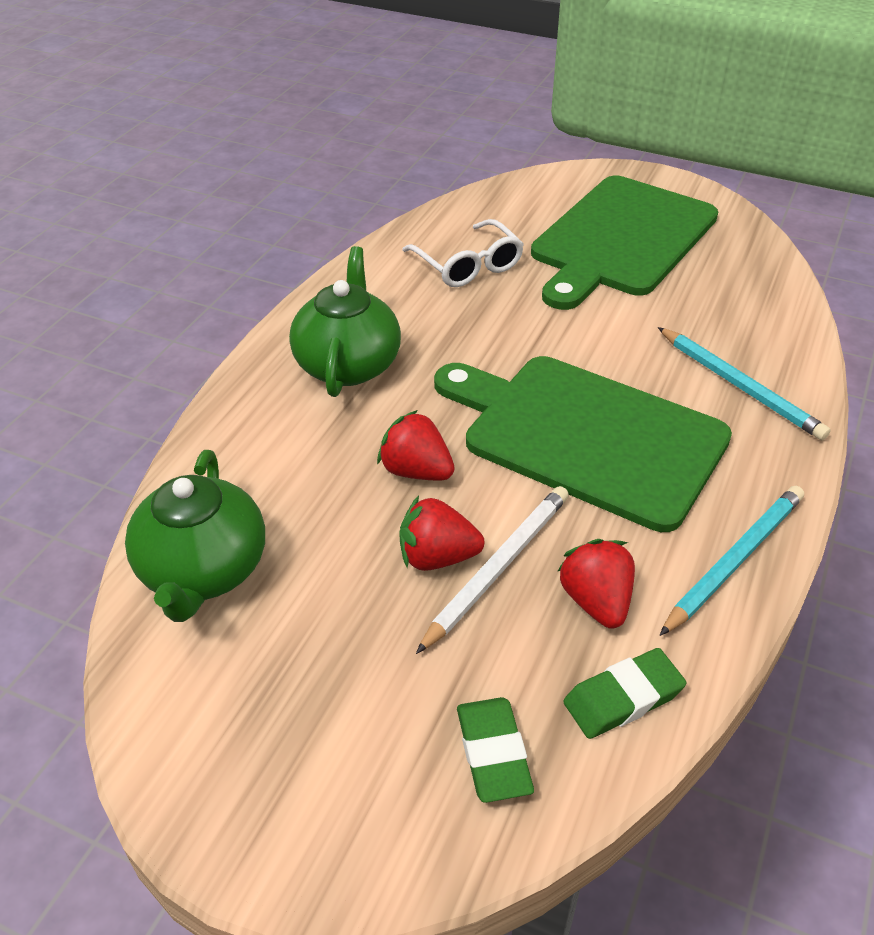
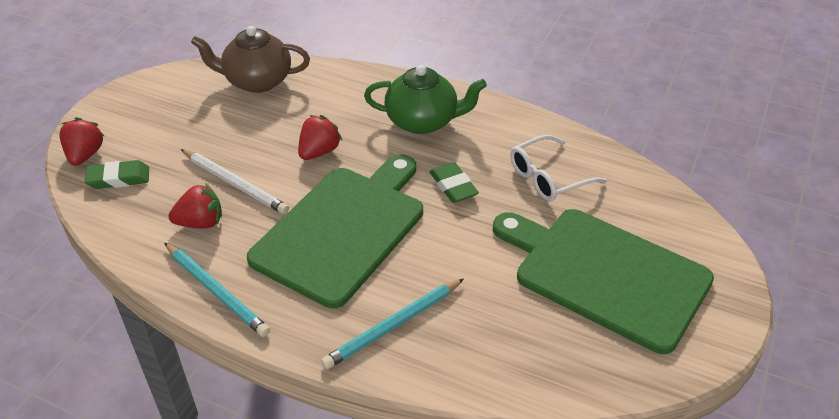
camera: 90 degrees right, 0 degrees up
green teapot [125,450,265,622] -> brown teapot [191,26,310,93]
red strawberry [399,496,485,571] -> red strawberry moved to [59,117,104,166]
green eraser [563,648,687,739] -> green eraser moved to [429,162,479,203]

